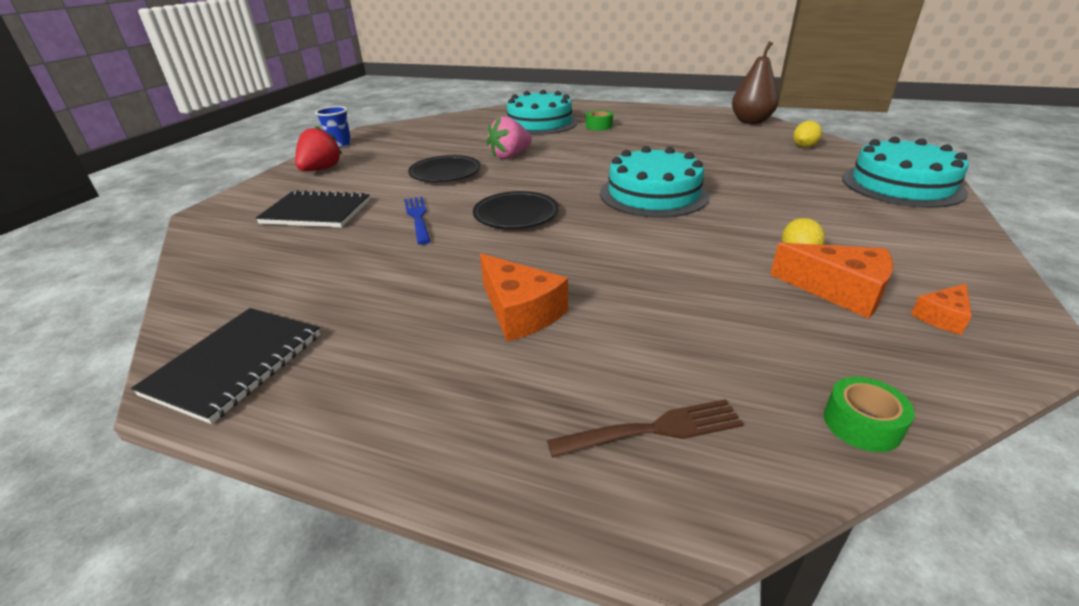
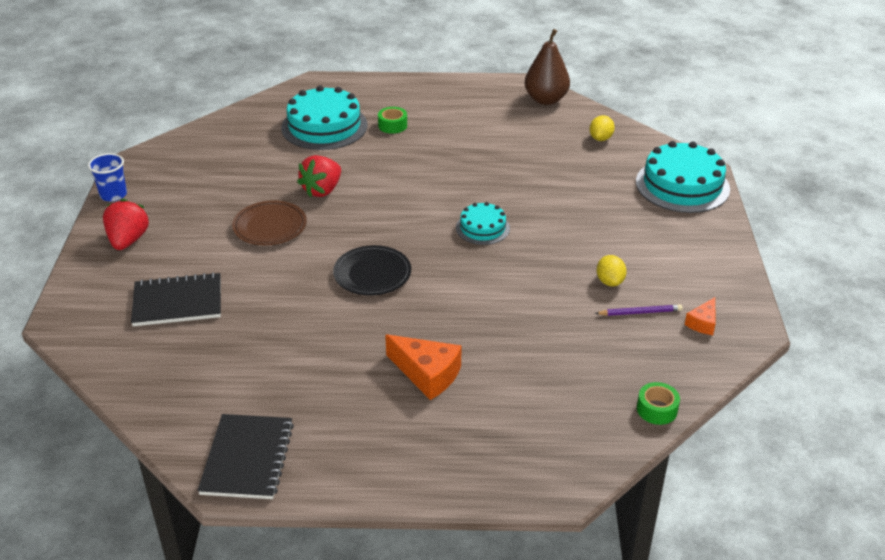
camera: 20 degrees left, 5 degrees up
blue fork [404,197,431,245] -> none
black plate [408,155,481,182] -> brown plate [232,200,307,245]
pink strawberry [487,117,532,159] -> red strawberry [297,155,341,197]
brown fork [547,399,744,458] -> none
turquoise cake [600,146,710,218] -> turquoise cake [456,202,510,245], size x0.55
orange cheese [770,243,893,319] -> purple pencil [595,305,683,316]

